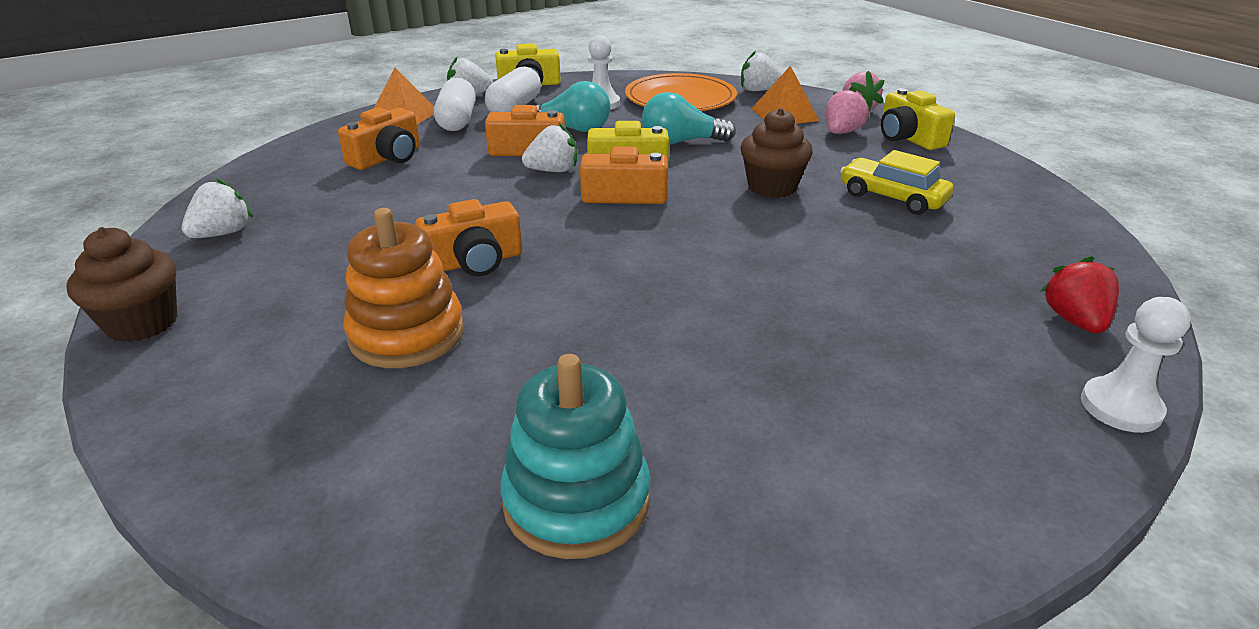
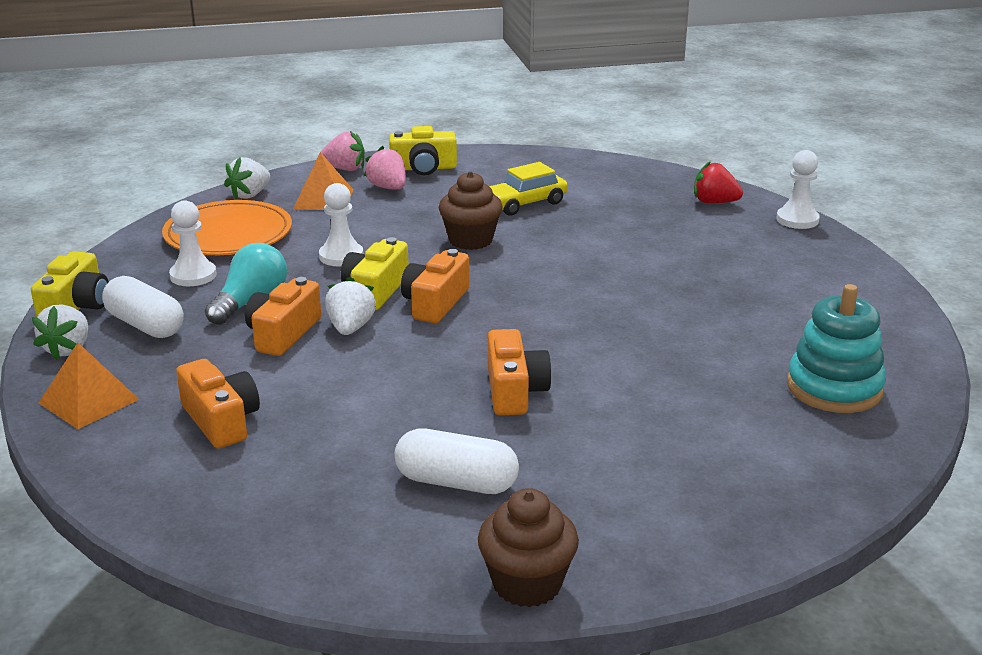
camera: 70 degrees left, 5 degrees down
white strawberry [182,178,253,238] -> none
orange stacking toy [343,208,464,368] -> none
white capsule [434,77,475,131] -> white capsule moved to [394,428,519,494]
turquoise light bulb [642,92,736,145] -> white pawn [319,183,363,267]

